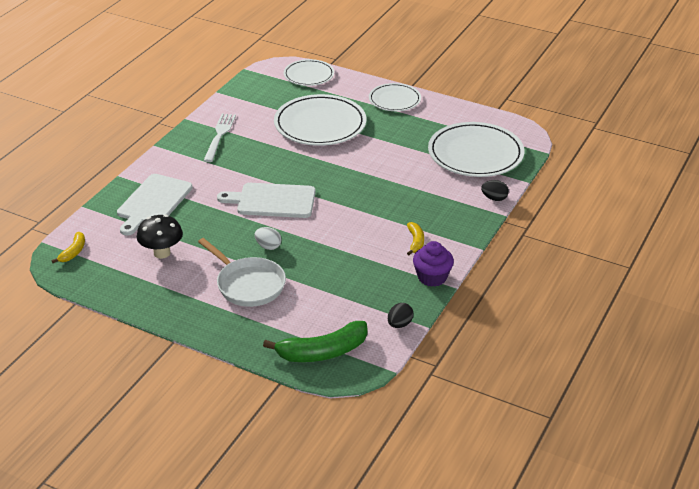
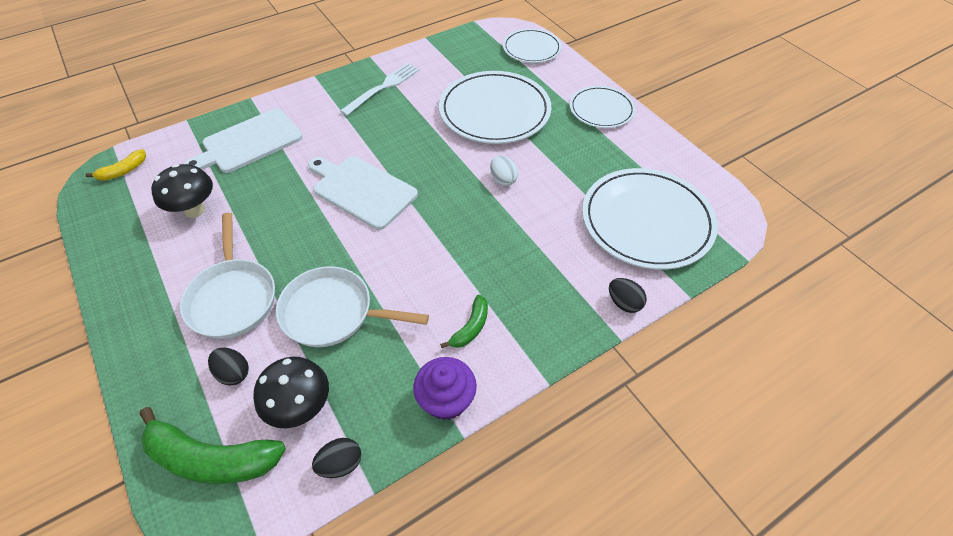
camera: 30 degrees right, 15 degrees up
white egg [255,227,282,250] -> white egg moved to [490,156,518,186]
yellow banana [407,222,424,255] -> green banana [440,295,488,348]
none -> black egg [208,348,249,386]
none -> black mushroom [253,357,329,428]
none -> white pan [276,266,429,347]

